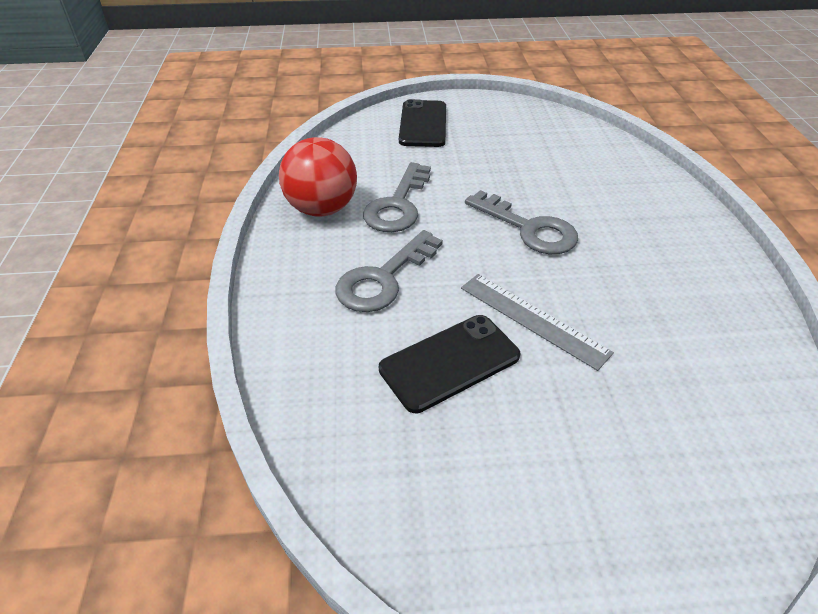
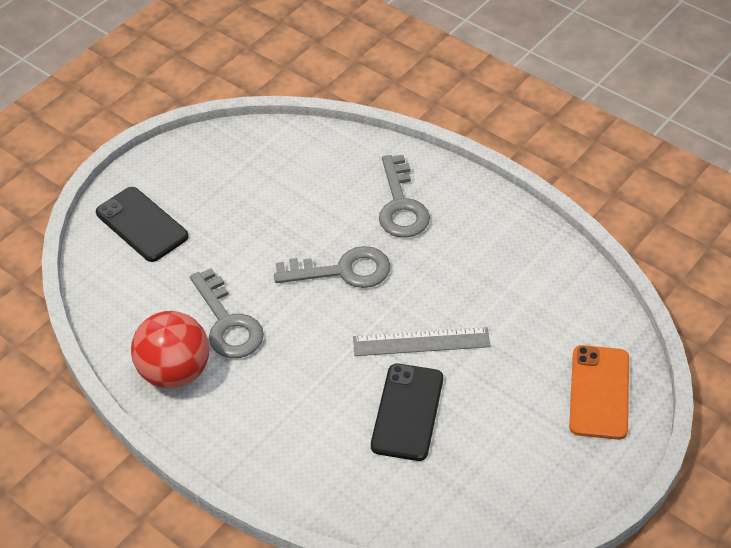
camera: 45 degrees left, 5 degrees up
grey key [336,230,443,312] -> grey key moved to [379,155,430,238]
none -> orange phone [569,345,629,440]

